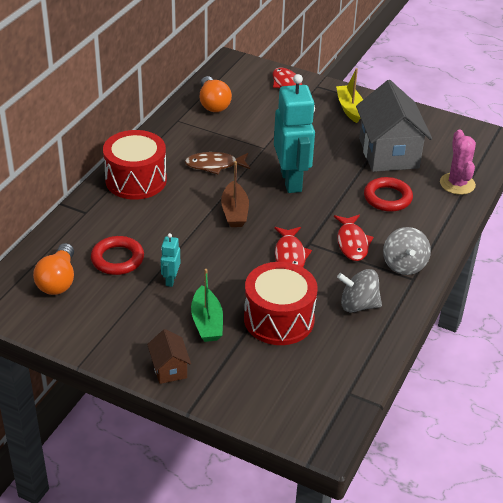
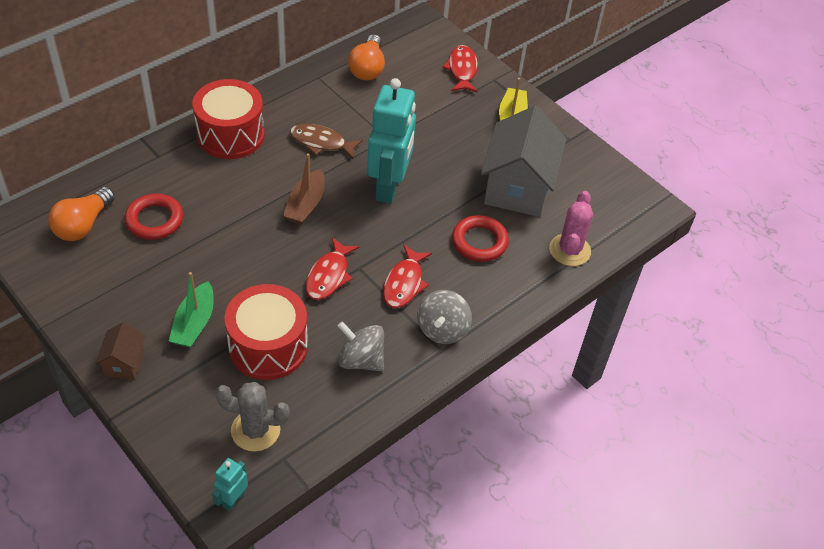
camera: 20 degrees right, 10 degrees up
turquoise robot [161,233,180,287] -> turquoise robot moved to [212,458,248,511]
none -> grey cactus [215,382,289,452]

